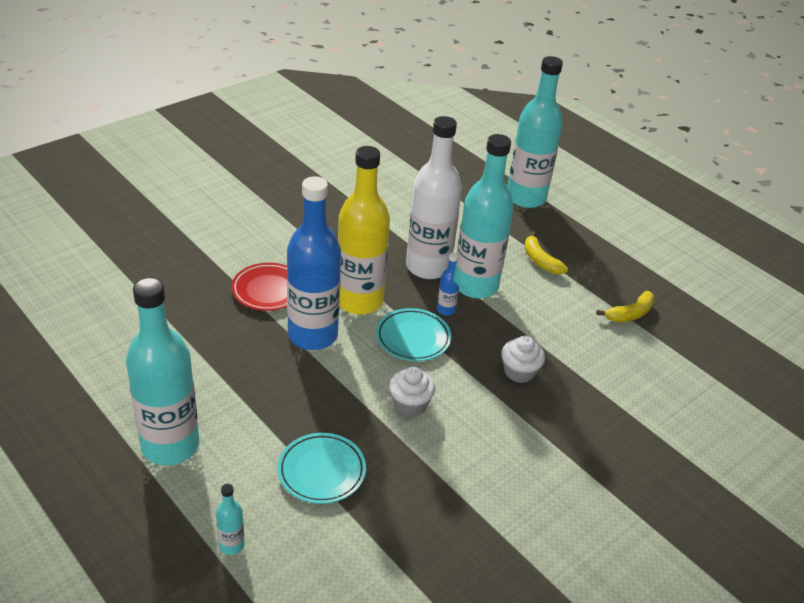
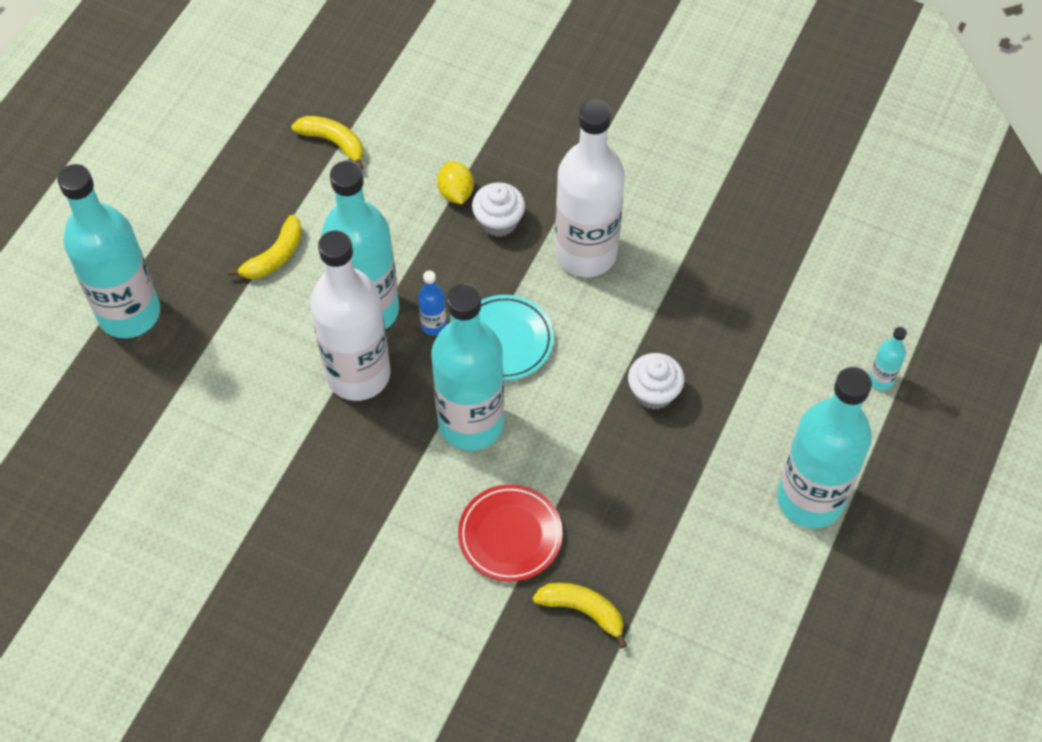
camera: 110 degrees left, 20 degrees up
turquoise plate [277,433,366,504] -> none
blue bottle [287,176,341,350] -> none
yellow bottle [338,146,390,315] -> turquoise bottle [432,283,504,451]
white cupcake [389,367,435,416] -> white cupcake moved to [628,353,684,410]
none -> yellow lemon [437,161,474,204]
none -> yellow banana [533,583,627,648]
none -> white bottle [555,100,625,277]

